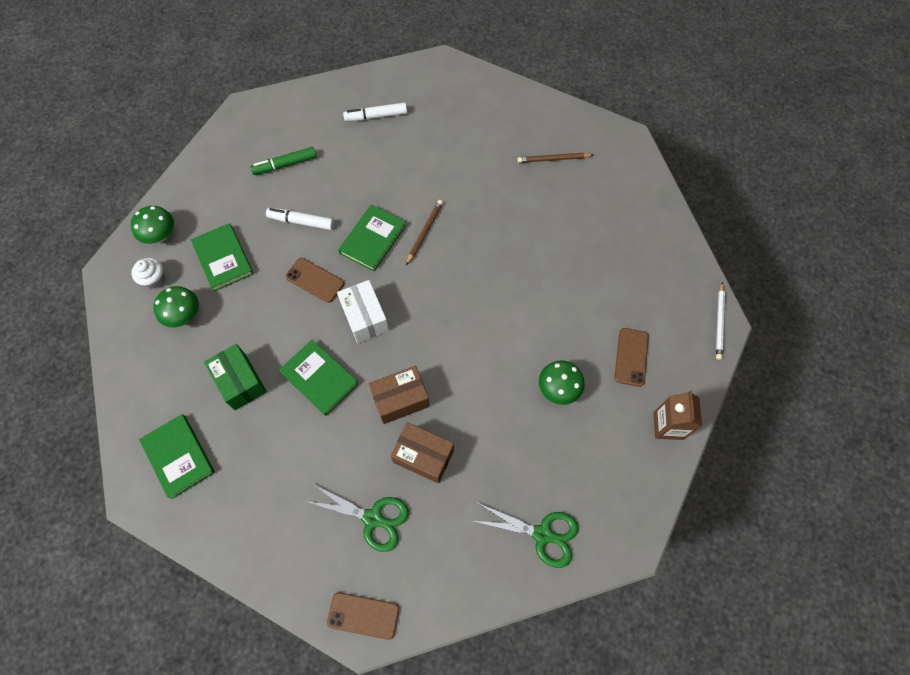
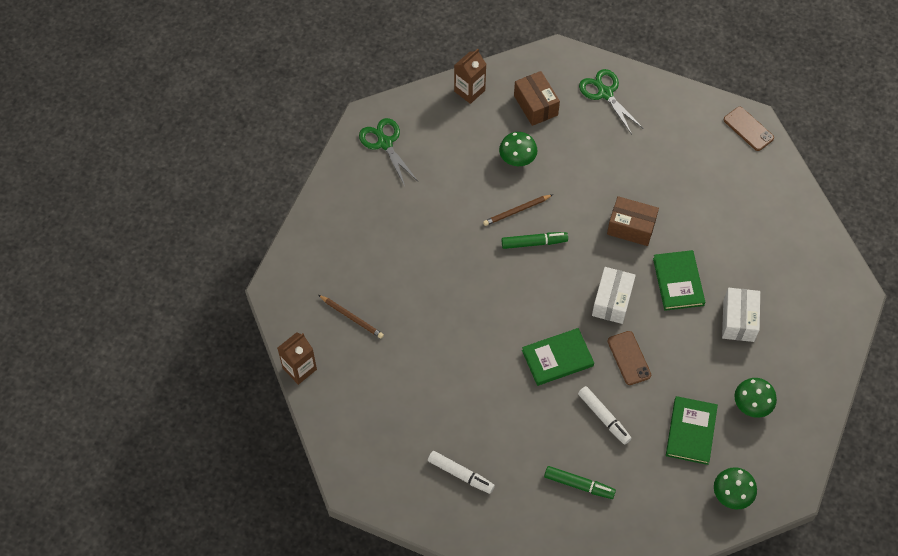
camera: 140 degrees left, 5 degrees down
white cupcake [131,258,165,289] -> none
green book [139,414,215,499] -> none
green box [204,344,267,410] -> white box [722,288,760,342]
green scissors [305,484,409,552] -> green scissors moved to [359,118,418,186]
brown box [390,422,454,483] -> brown box moved to [514,71,560,126]
brown pencil [406,200,443,265] -> brown pencil moved to [483,194,553,226]
brown phone [614,328,649,387] -> none
white pencil [716,282,725,360] -> none
none -> brown carton [277,332,317,385]
none -> green marker [501,232,568,249]

